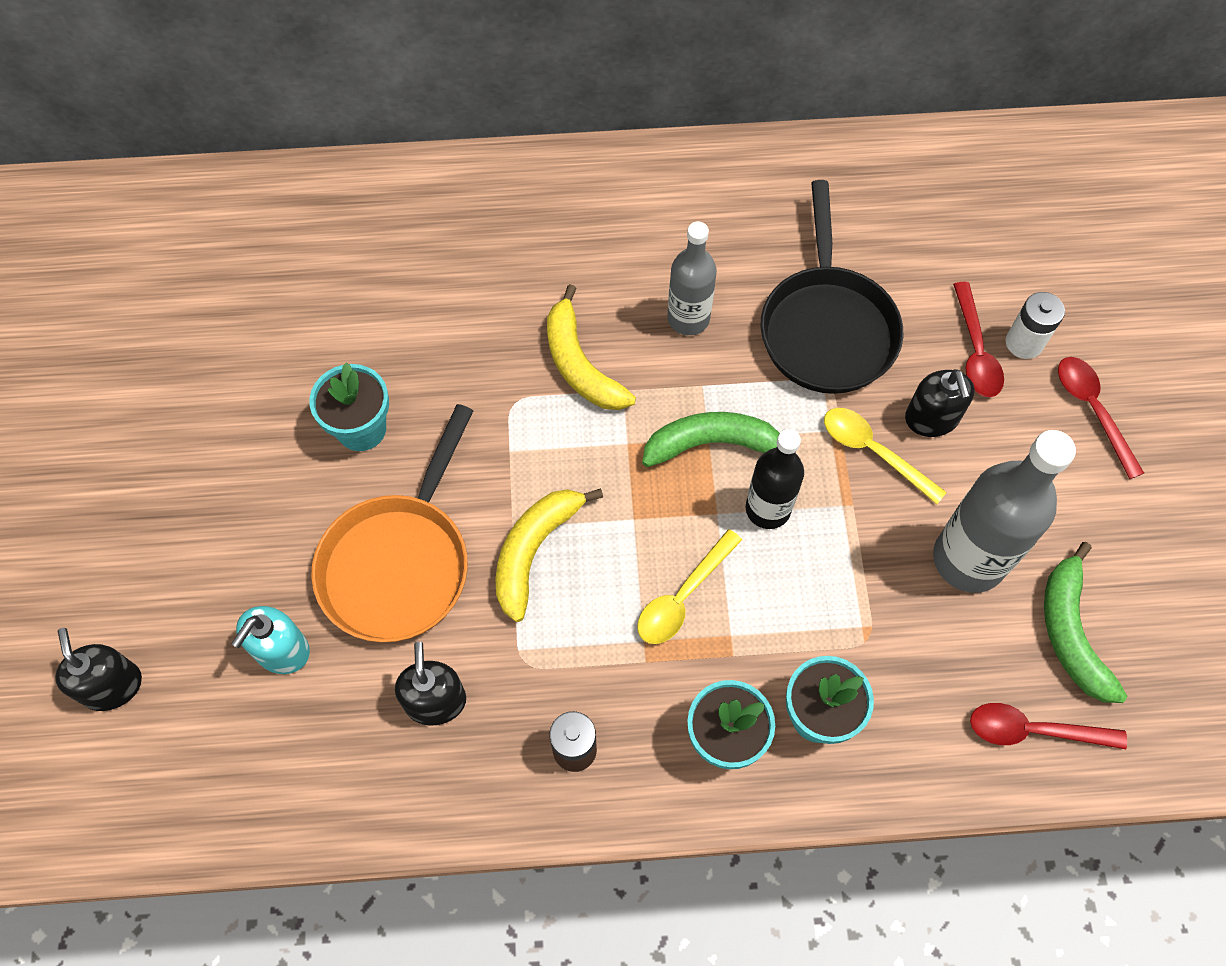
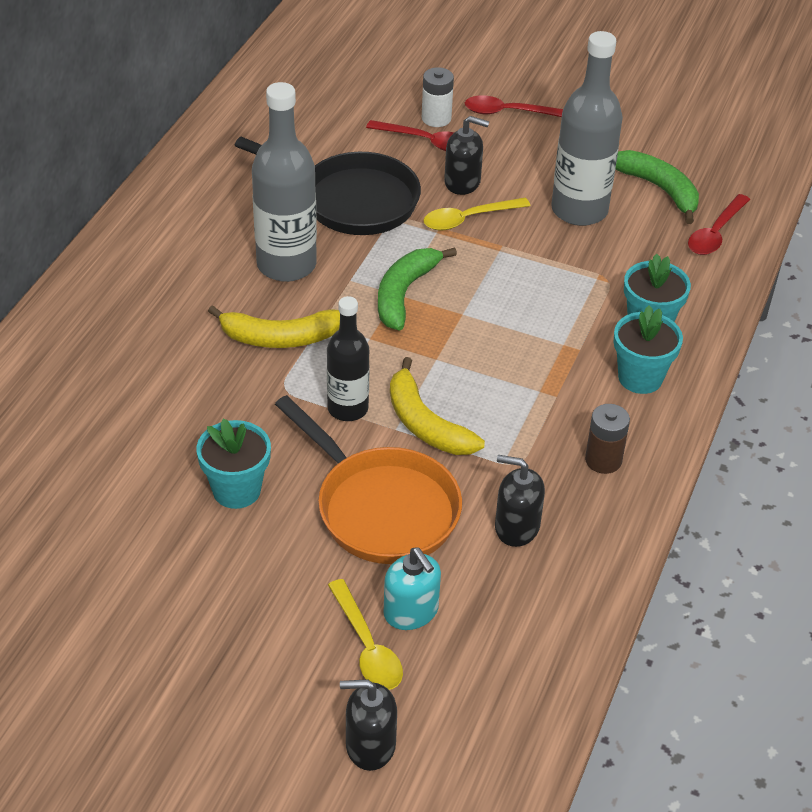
camera: 65 degrees left, 20 degrees down
yellow spoon [637,529,742,644] -> yellow spoon moved to [328,579,403,690]
grey bottle [667,221,717,335] -> grey bottle [252,82,317,282], size x1.59
black bottle [746,429,804,529] -> black bottle moved to [327,296,370,421]
green banana [1044,542,1127,703] -> green banana turned 150 degrees counterclockwise [616,150,699,224]

